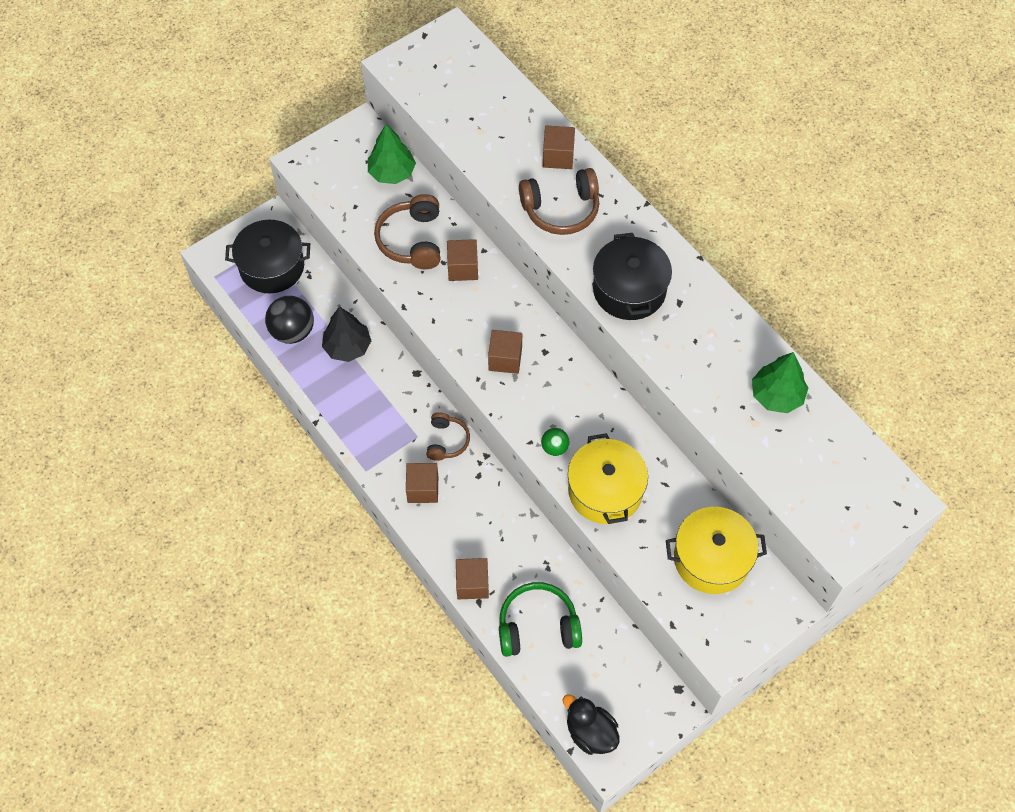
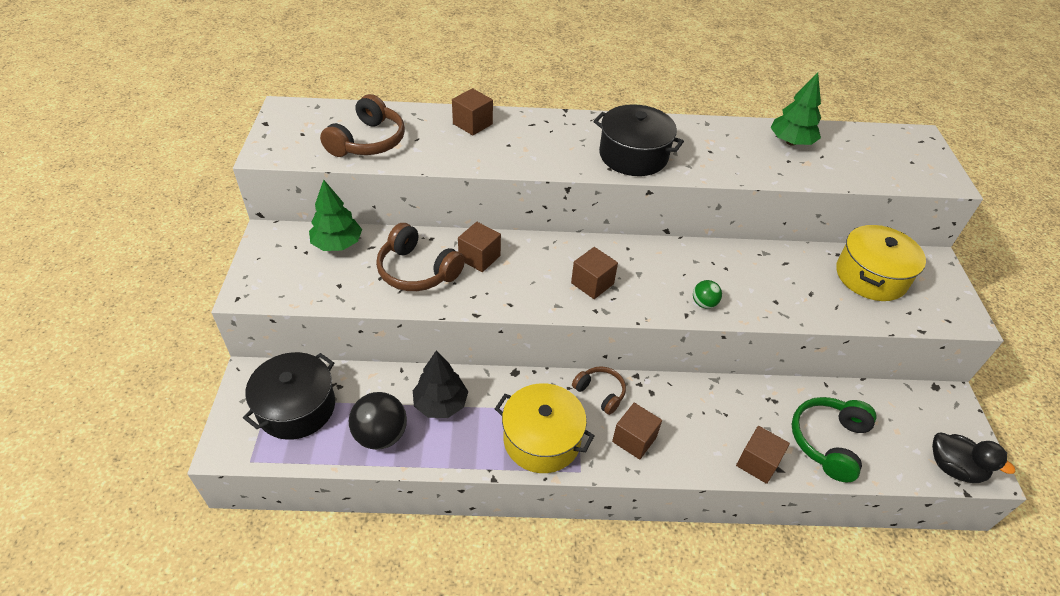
camera: 55 degrees left, 15 degrees down
brown headphones [519,168,599,235] -> brown headphones moved to [320,94,405,157]
black duck [562,694,620,755] -> black duck turned 135 degrees counterclockwise [932,432,1016,483]
yellow pot [568,433,648,524] -> yellow pot moved to [495,383,594,473]

